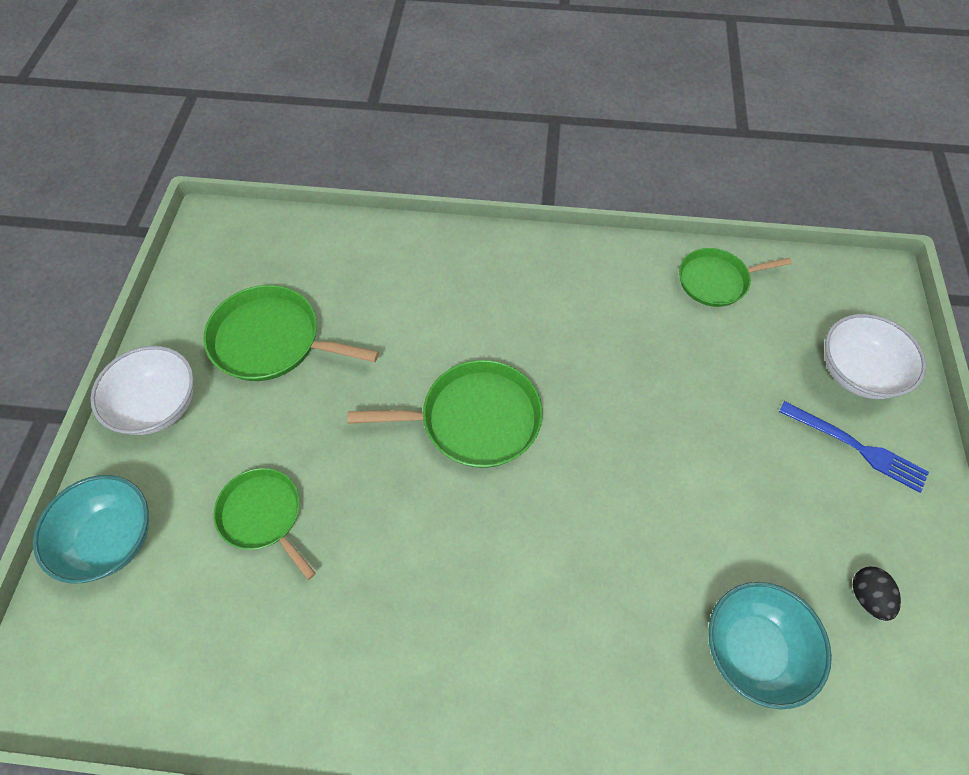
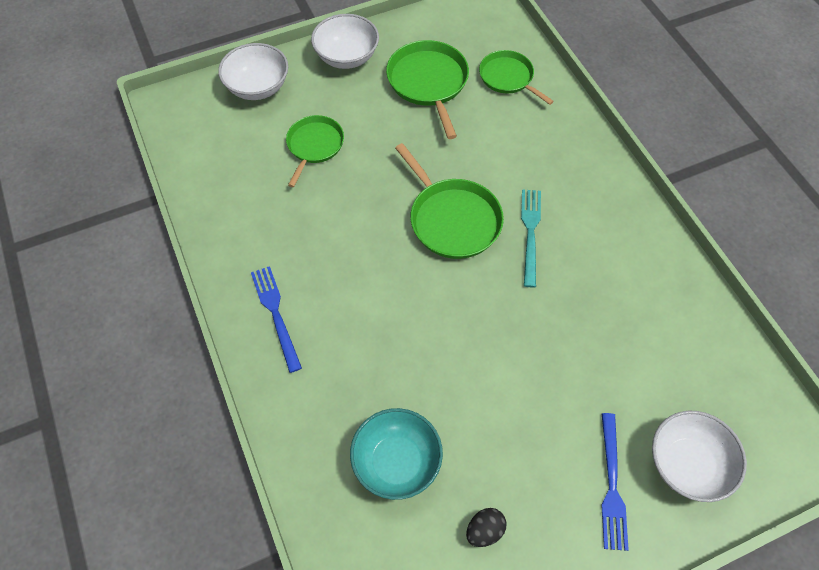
camera: 60 degrees right, 0 degrees up
turquoise bowl [33,475,149,583] -> white bowl [218,43,288,100]
green pan [679,248,792,307] -> green pan moved to [479,50,554,105]
none -> blue fork [251,266,302,373]
none -> turquoise fork [521,189,541,288]

